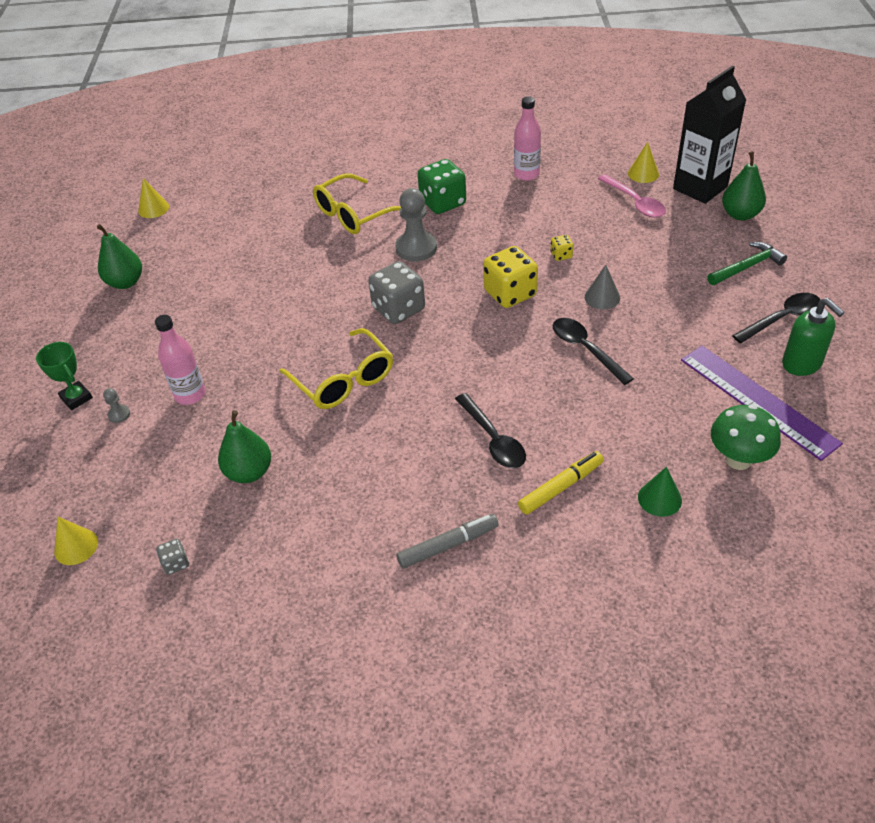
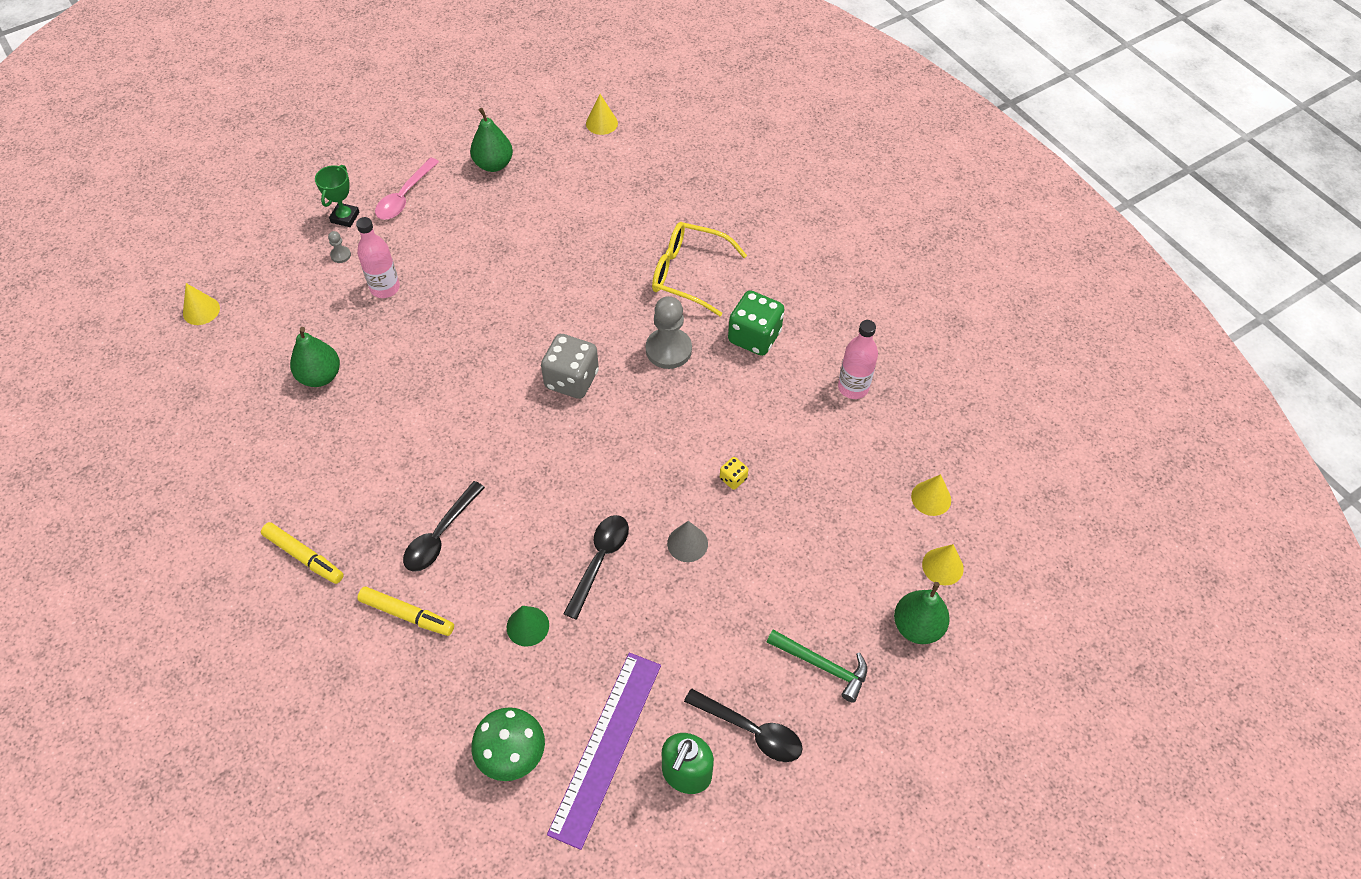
camera: 55 degrees right, 10 degrees up
grey dice [156,539,189,575] -> none
yellow glasses [279,328,393,409] -> none
grey marker [397,514,499,569] -> yellow marker [261,522,344,584]
yellow dice [483,246,538,308] -> none
pink spoon [598,174,666,218] -> pink spoon moved to [375,158,439,220]
green cone [638,467,682,517] -> green cone moved to [507,606,549,647]
black carton [673,66,746,204] -> yellow cone [922,544,964,585]

